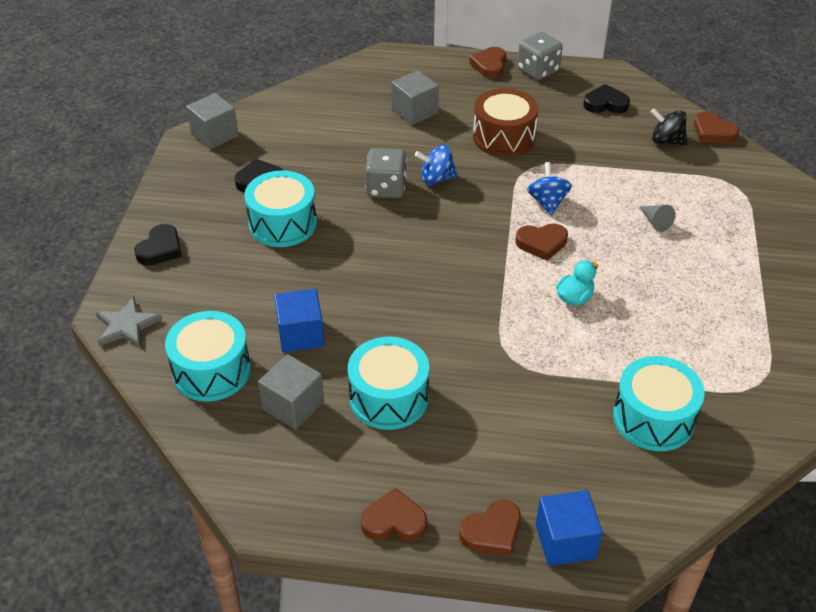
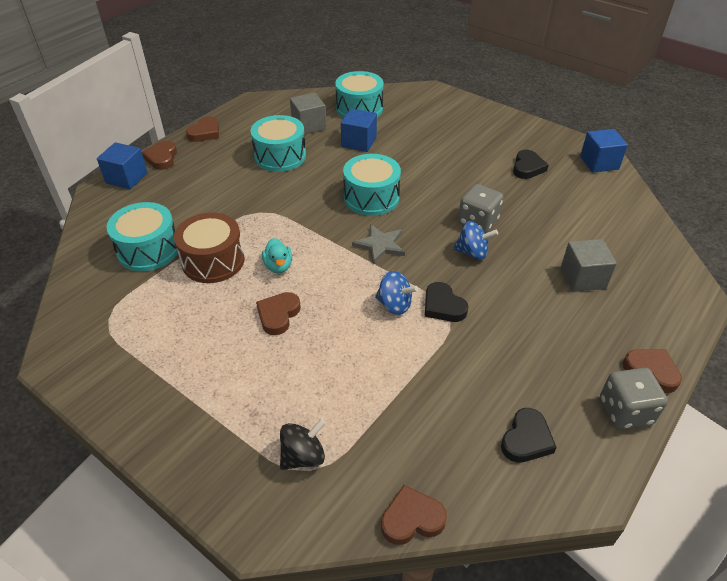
camera: 120 degrees right, 0 degrees up
grey star [96,297,162,348] -> grey star moved to [352,224,405,264]
black heart [135,224,182,266] -> black heart moved to [425,282,468,322]
grey cube [186,93,239,150] -> blue cube [580,129,628,173]
turquoise drum [244,170,317,247] -> turquoise drum moved to [343,154,401,216]
blue spinning top [415,145,458,185] -> blue spinning top turned 75 degrees clockwise [453,221,498,260]
brown drum [473,88,538,157] -> brown drum moved to [174,212,244,283]
brown heart [516,223,568,261] -> brown heart moved to [256,292,301,335]
grey cone [639,205,675,232] -> none
black spinning top [651,108,687,145] -> black spinning top moved to [280,419,326,470]

